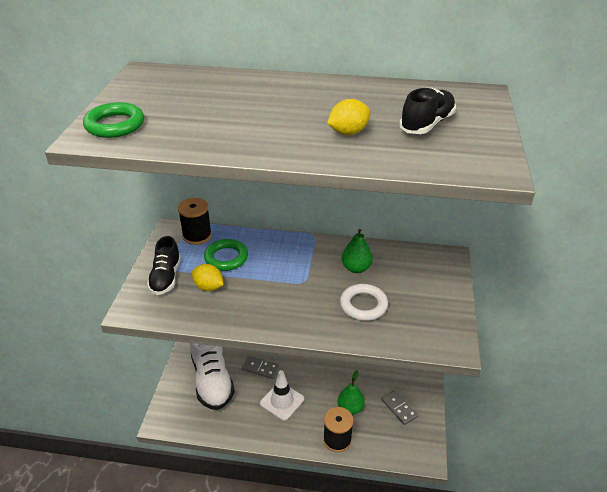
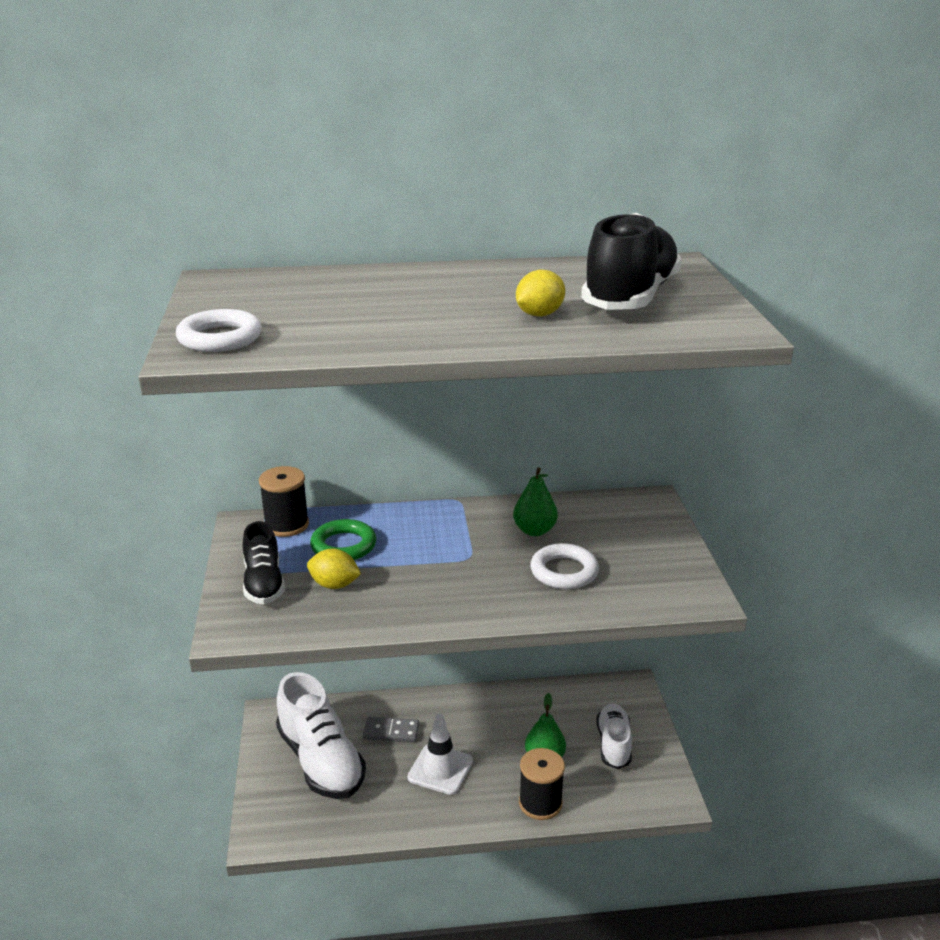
camera: 15 degrees left, 10 degrees down
green ring [83,102,144,138] -> white ring [176,309,262,352]
grey domino [381,390,418,425] -> white shoe [596,703,632,769]
black shoe [399,88,456,134] -> black shoe [581,213,682,310], size x1.68

